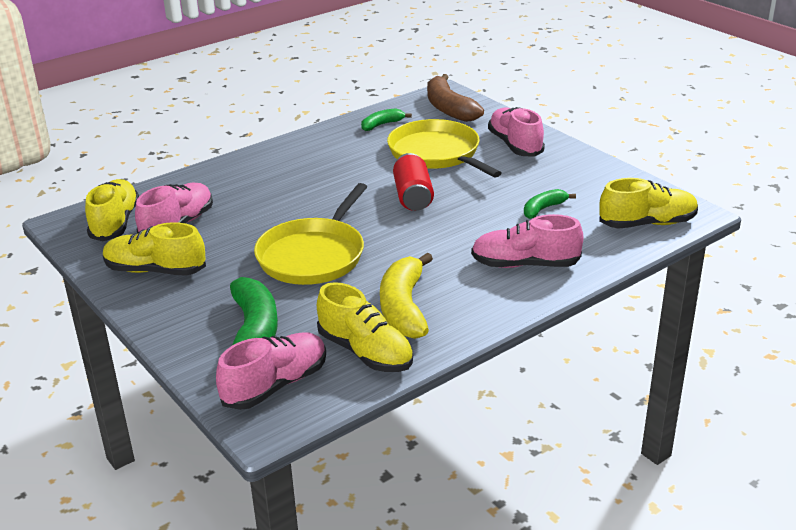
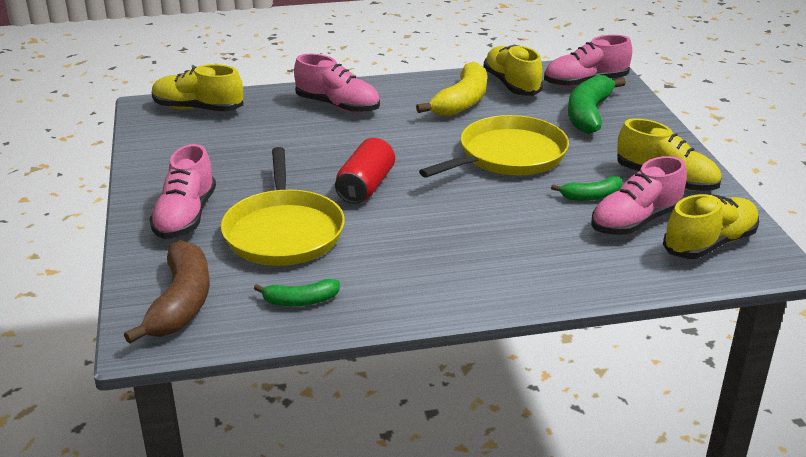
camera: 155 degrees left, 0 degrees up
yellow shoe [85,179,139,241] -> yellow shoe turned 150 degrees counterclockwise [663,194,759,259]
green banana [524,189,576,219] -> green banana moved to [551,176,623,201]

